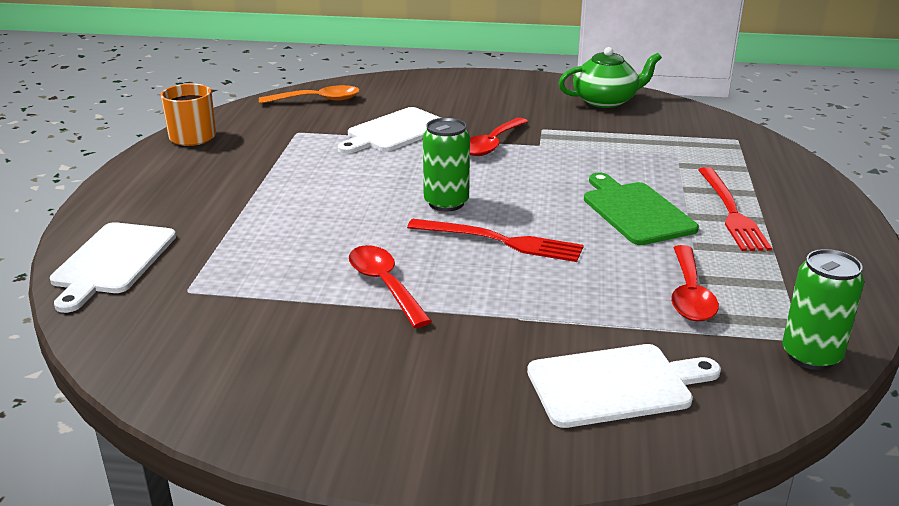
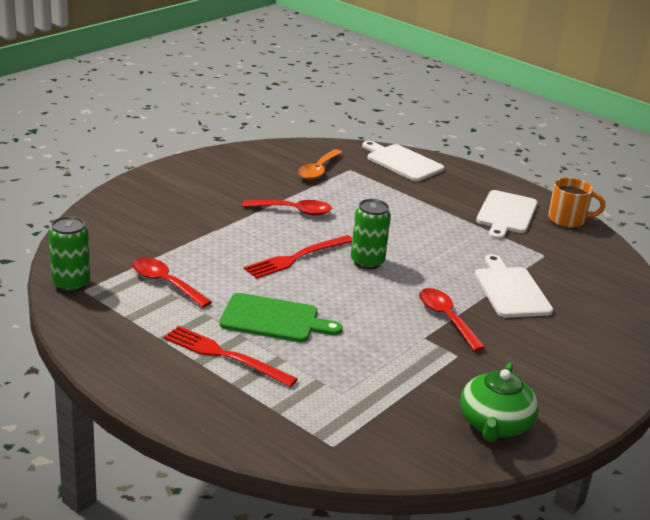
camera: 120 degrees right, 0 degrees up
orange spoon [259,85,360,104] -> orange spoon moved to [298,149,343,180]
white cutting board [527,344,721,428] -> white cutting board moved to [476,190,538,240]

